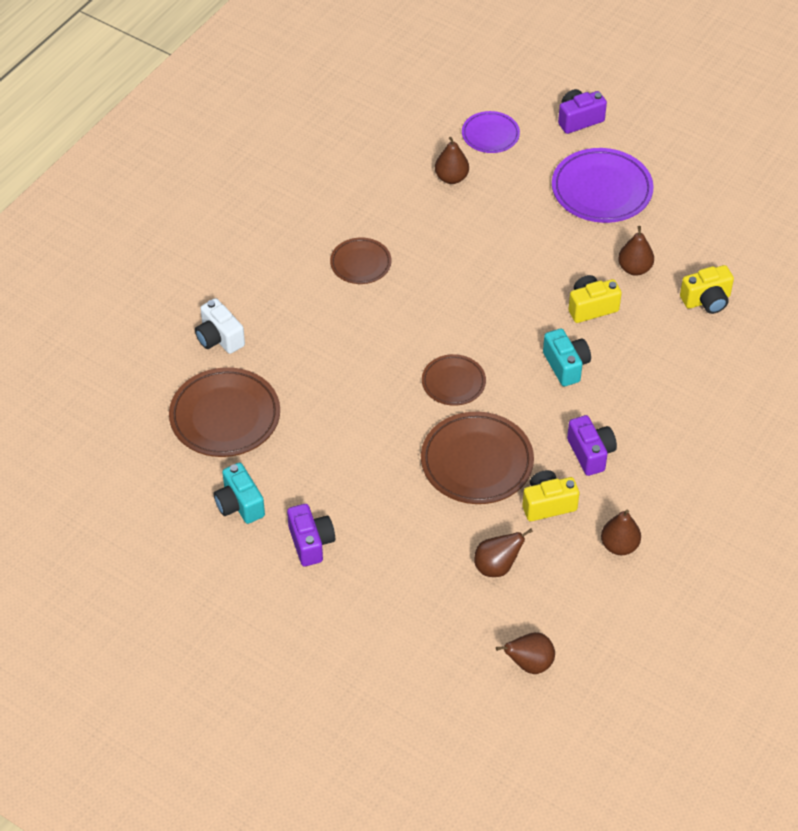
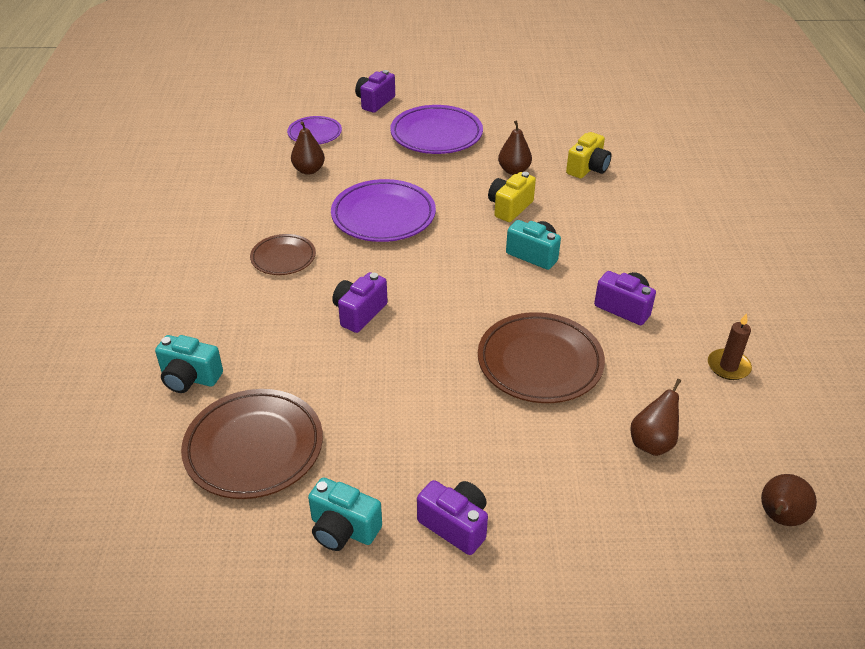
camera: 35 degrees left, 10 degrees down
white camera [195,298,245,354] -> turquoise camera [155,335,223,393]
brown plate [422,354,486,406] -> none
yellow camera [522,470,579,521] -> none
brown pear [601,509,641,555] -> brown candle [708,313,752,380]
none -> purple plate [331,179,436,242]
none -> purple camera [332,272,388,333]

